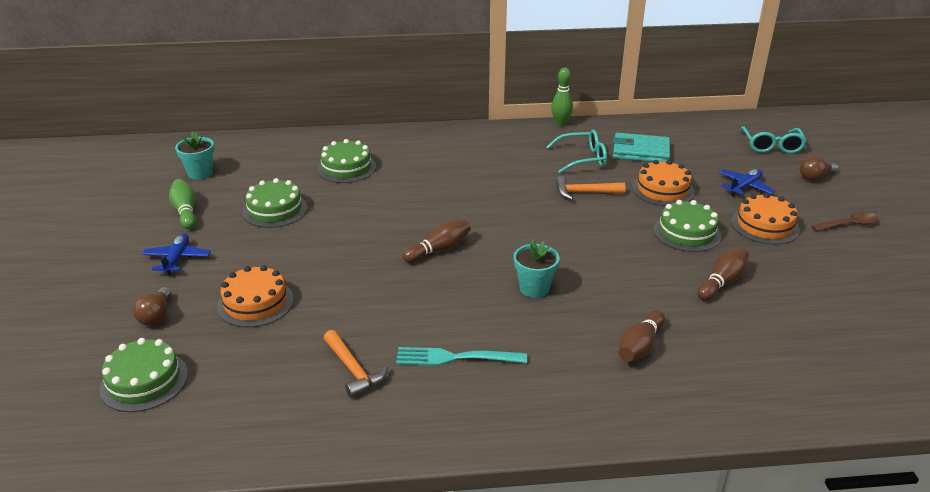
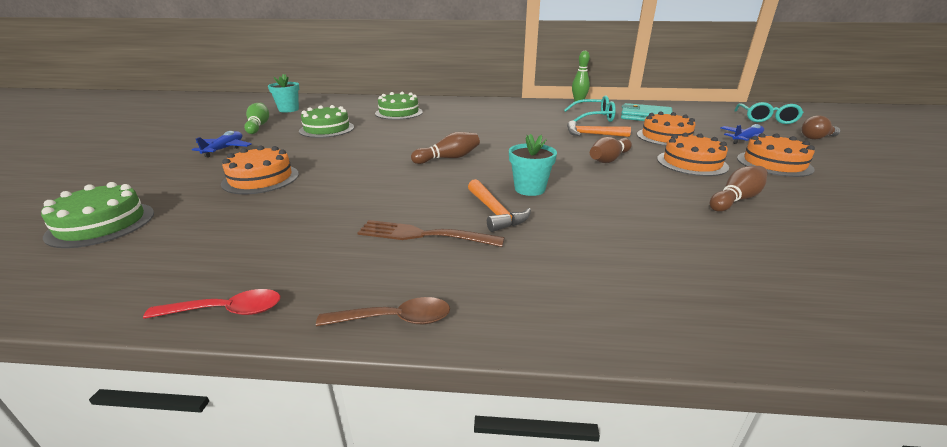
camera: 10 degrees right, 5 degrees down
brown light bulb [133,287,171,326] -> none
orange hammer [323,330,388,398] -> orange hammer moved to [468,179,531,232]
turquoise fork [396,347,527,366] -> brown fork [357,220,505,247]
brown bowling pin [619,310,665,362] -> brown bowling pin moved to [590,137,632,163]
green cake [653,200,722,252] -> orange cake [657,133,729,176]
brown spoon [812,212,878,231] -> brown spoon moved to [316,297,450,326]
none -> red spoon [143,289,280,319]

